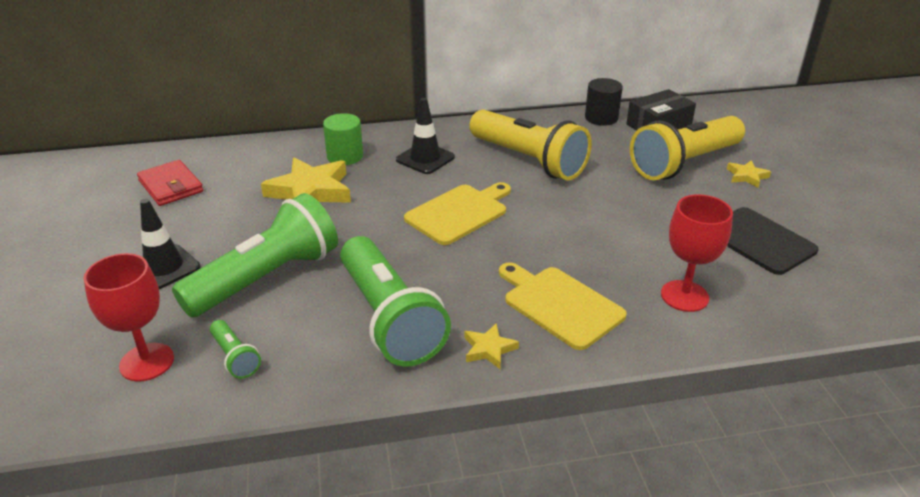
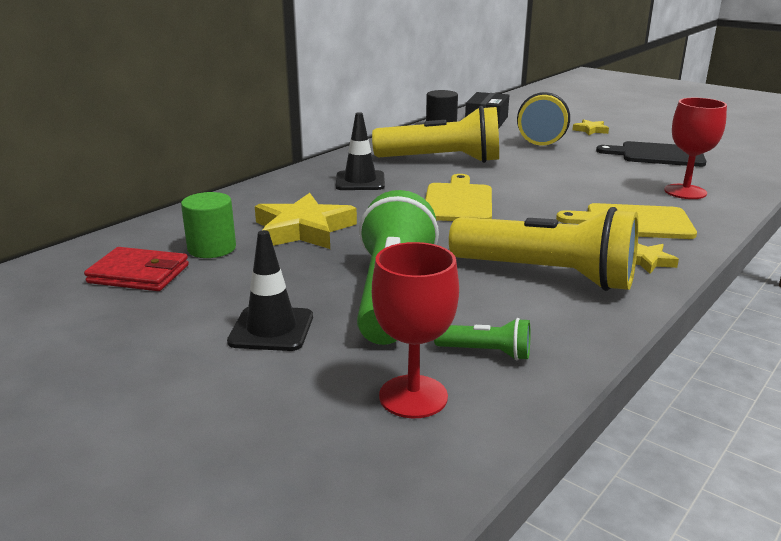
camera: 40 degrees left, 10 degrees down
green cylinder [323,113,363,165] -> green cylinder moved to [181,192,236,258]
green flashlight [340,236,451,367] -> yellow flashlight [449,207,639,291]

